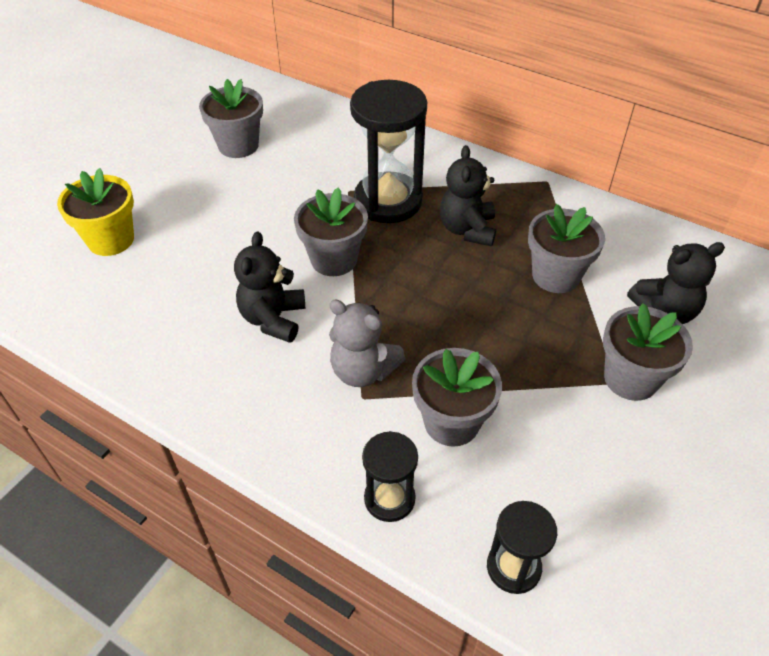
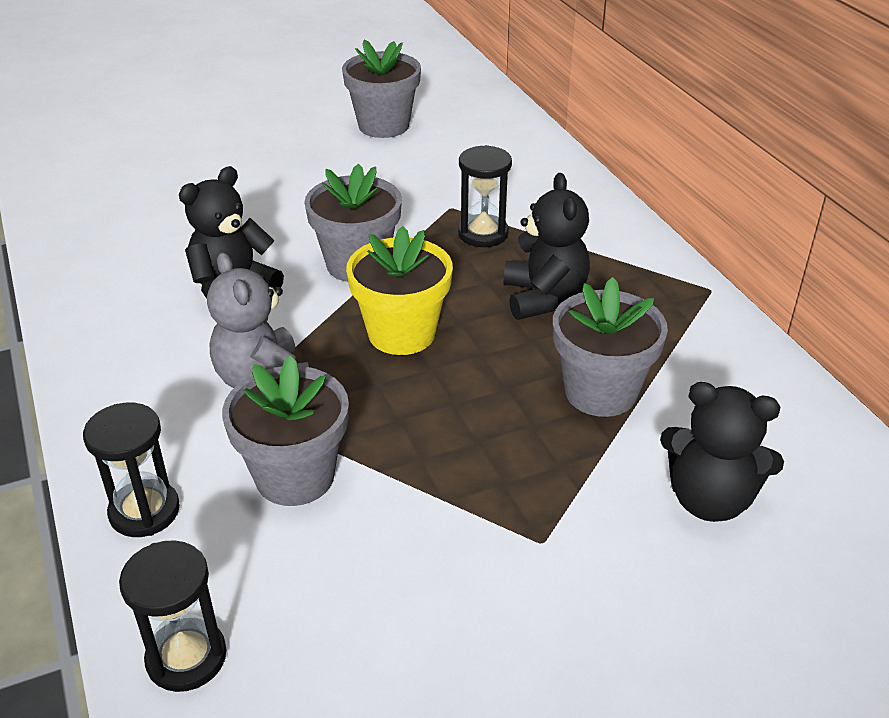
camera: 35 degrees right, 10 degrees down
yellow flower pot [57,168,134,256] -> yellow flower pot moved to [346,226,453,355]
black hourglass [350,80,427,223] -> black hourglass [458,145,512,247], size x0.54
black teddy bear [440,145,496,246] -> black teddy bear turned 135 degrees clockwise [504,173,590,320]
grey flower pot [603,303,693,401] -> none

